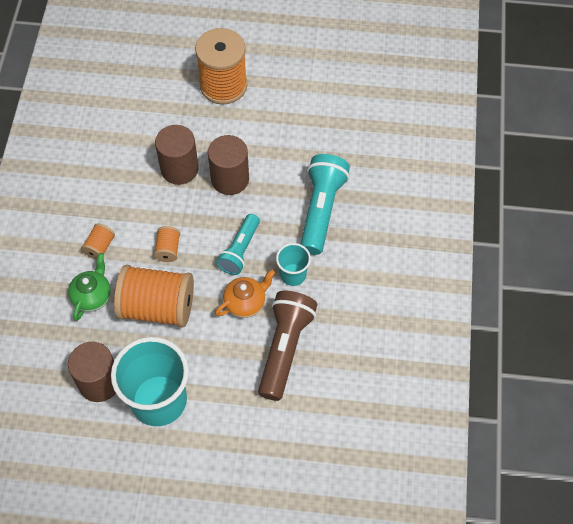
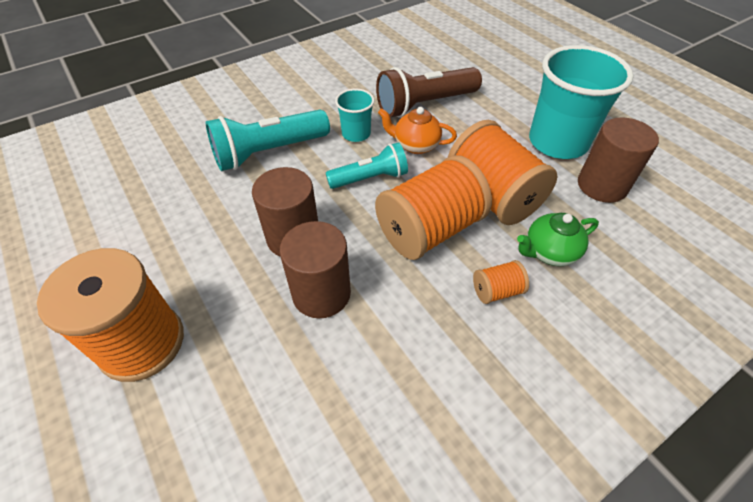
camera: 130 degrees left, 10 degrees down
orange spool [154,226,180,262] -> orange spool [375,155,492,260], size x2.26

